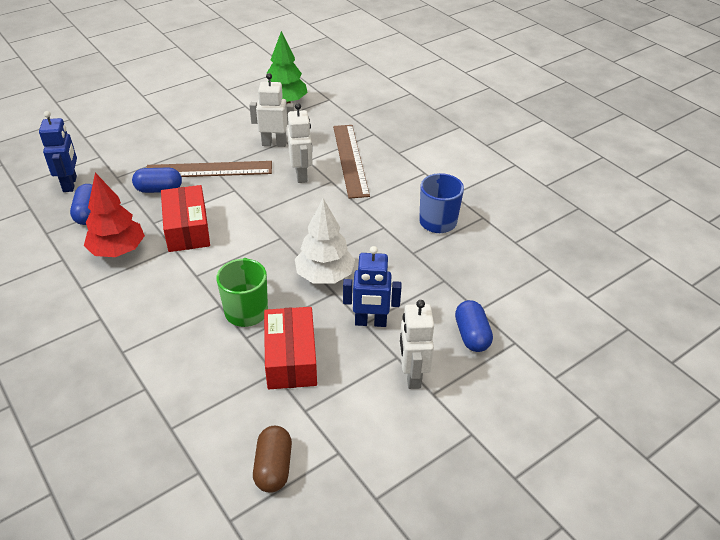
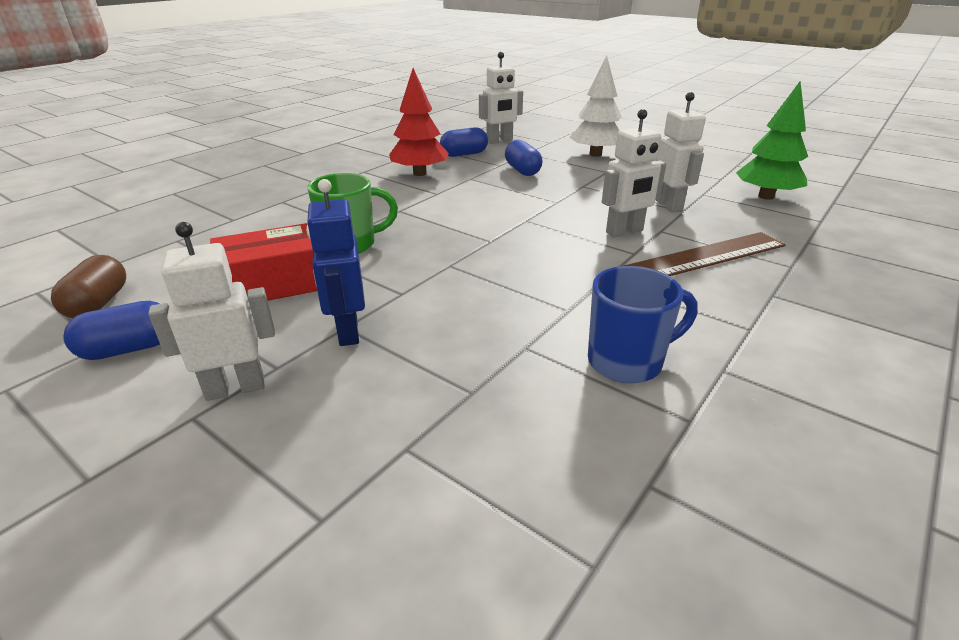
camera: 75 degrees right, 10 degrees down
blue robot [39,111,77,192] -> white robot [479,52,523,144]
brown ruler [146,161,272,177] -> none
red box [161,185,210,252] -> none
brown capsule [253,426,292,493] -> brown capsule turned 75 degrees counterclockwise [51,255,126,318]
white tree [295,198,355,284] -> white tree moved to [569,56,622,157]
blue capsule [455,300,493,352] -> blue capsule moved to [63,301,160,360]

